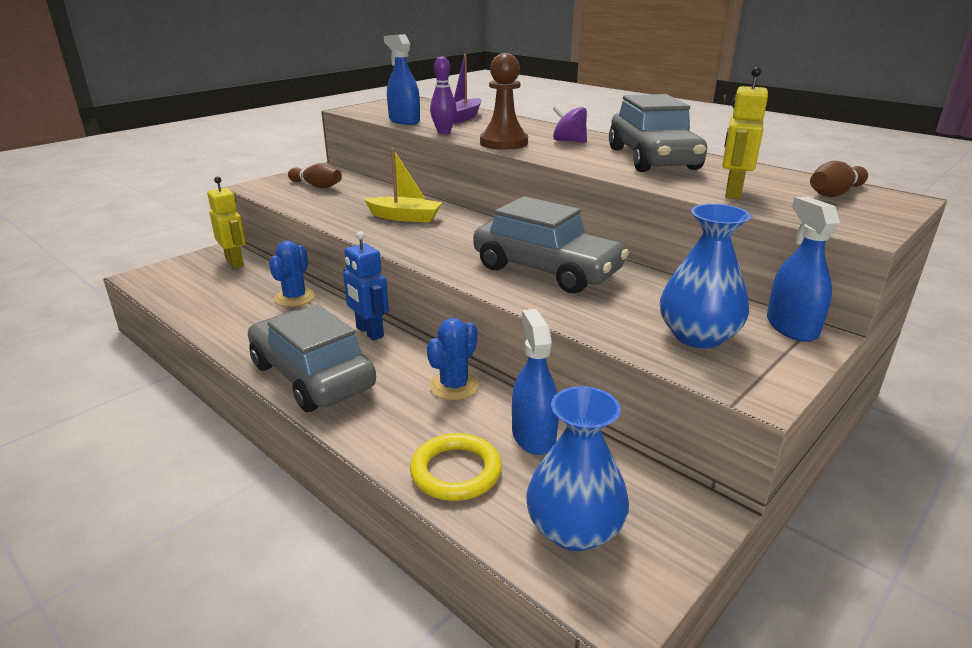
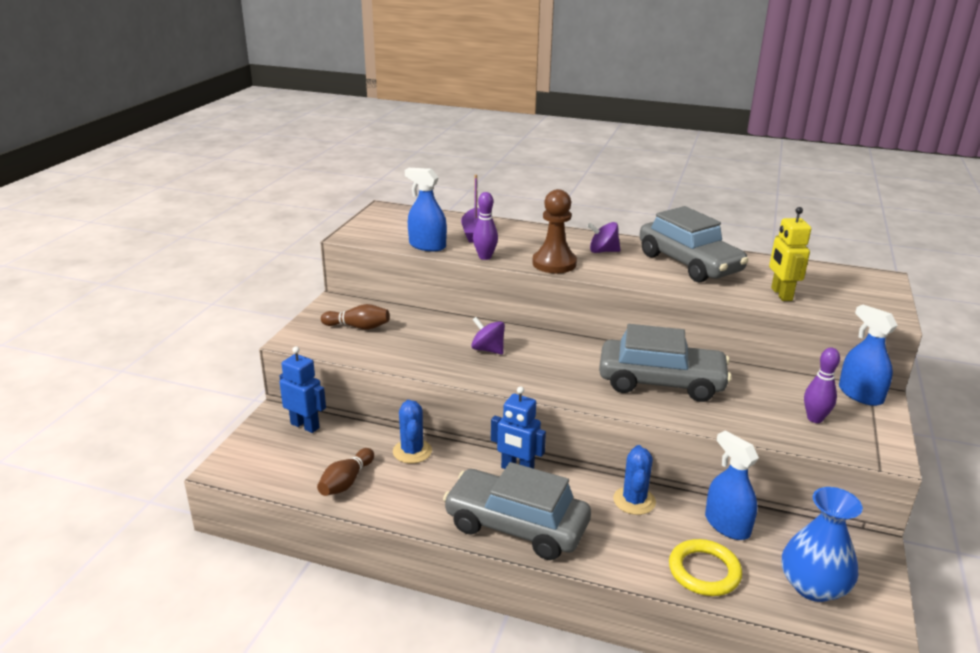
camera: 25 degrees left, 0 degrees up
yellow robot [207,176,246,268] -> blue robot [279,346,326,433]
yellow boat [364,148,443,223] -> purple spinning top [471,317,505,355]
blue vase [660,204,751,348] -> purple bowling pin [804,348,840,423]
brown bowling pin [810,161,868,197] -> brown bowling pin moved to [317,448,374,496]

